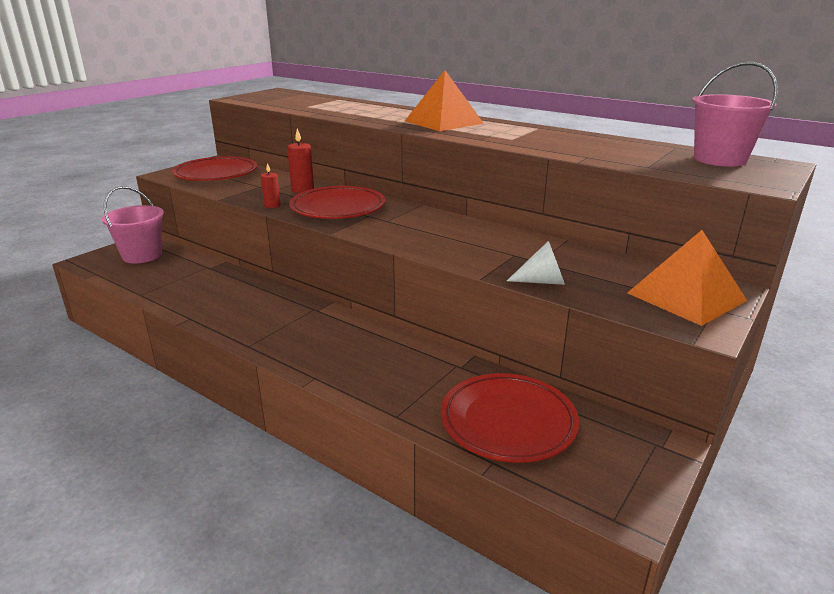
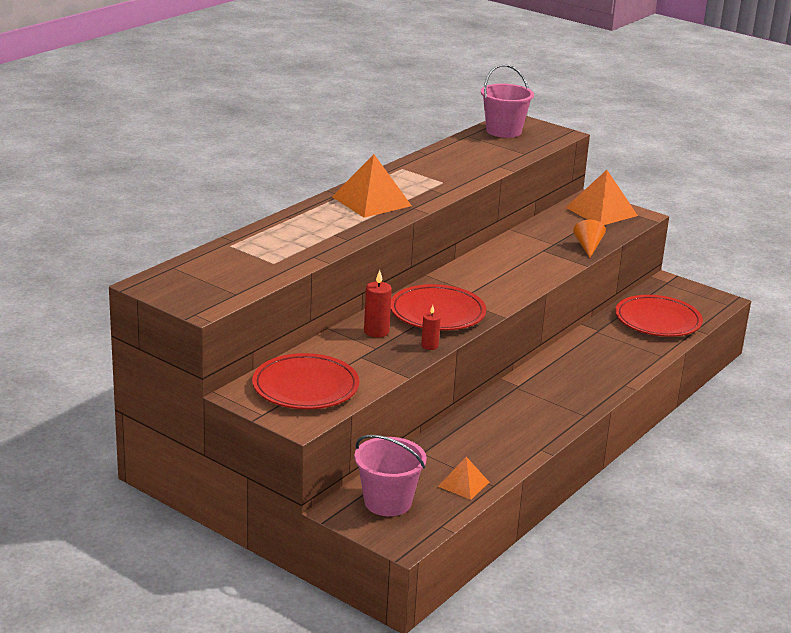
camera: 90 degrees left, 0 degrees up
white cone [507,241,565,285] -> orange cone [573,220,606,258]
none -> orange pyramid [438,457,489,500]

